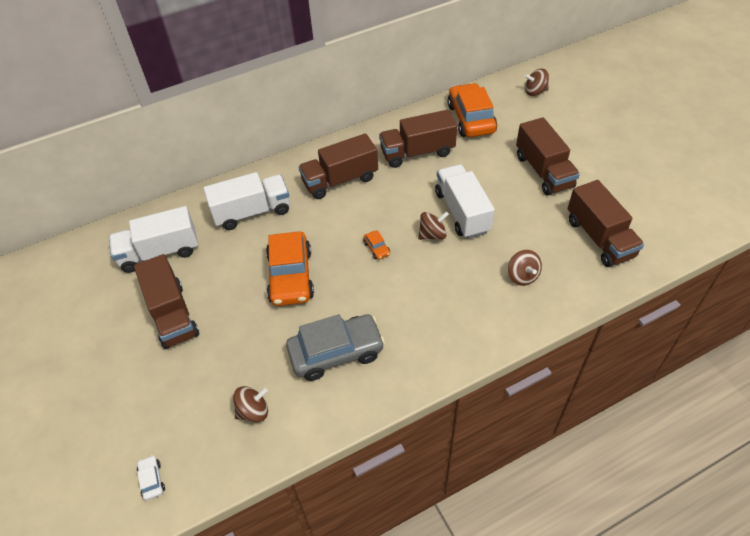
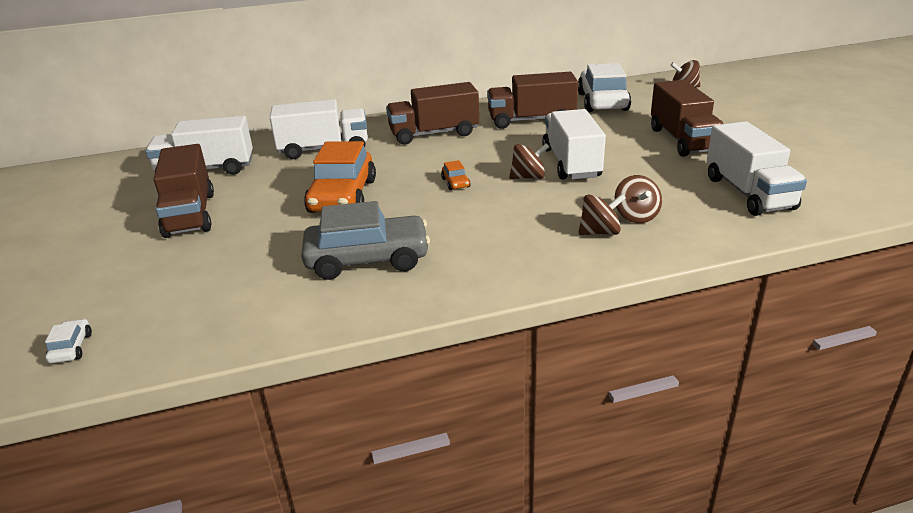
camera: 10 degrees right, 20 degrees down
brown spinning top [233,386,268,422] -> brown spinning top moved to [578,194,626,235]
orange car [447,83,497,137] -> white car [578,63,631,112]
brown truck [568,180,644,267] -> white truck [707,121,807,216]

